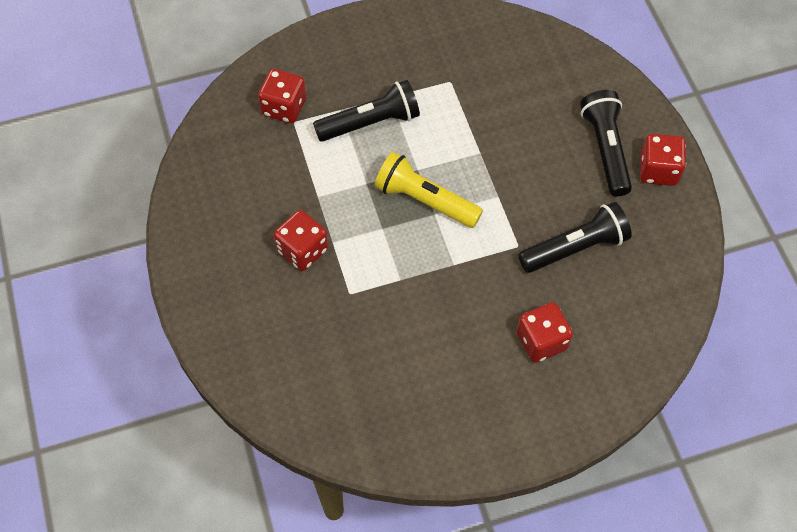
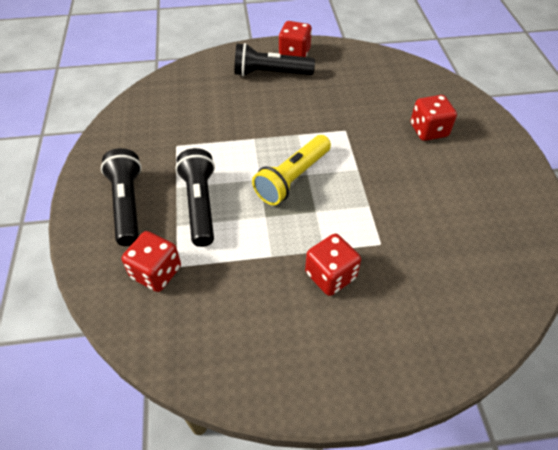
camera: 80 degrees left, 10 degrees down
black flashlight [519,202,632,273] -> black flashlight moved to [101,148,142,246]

